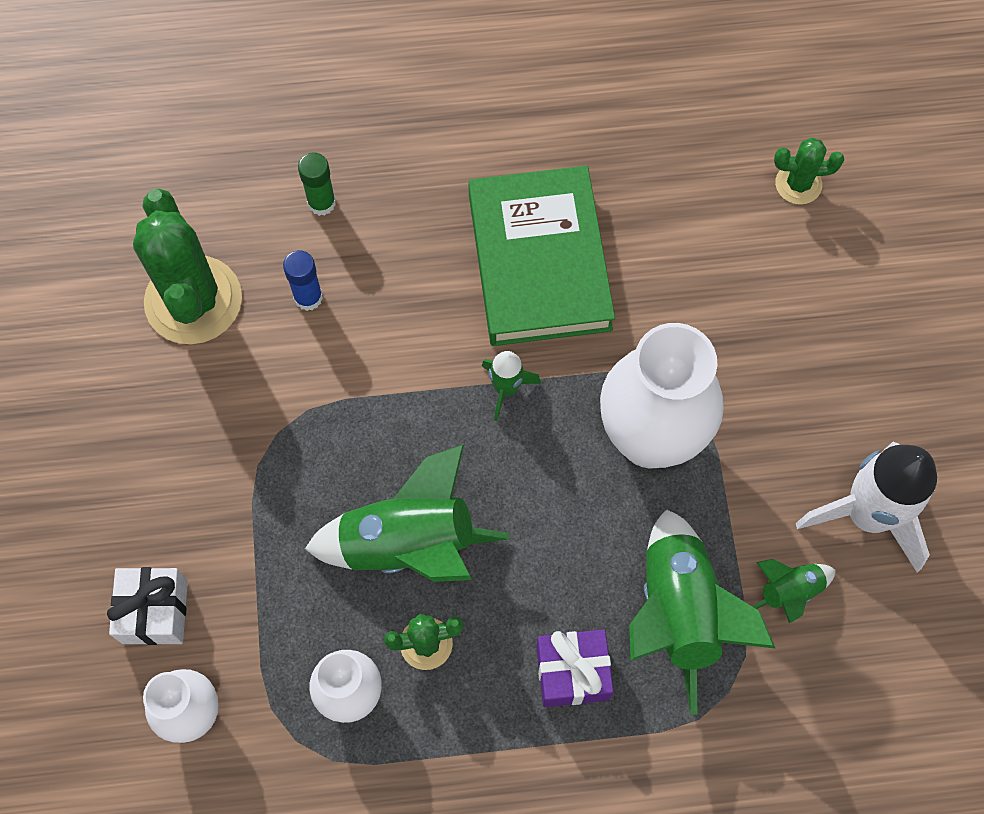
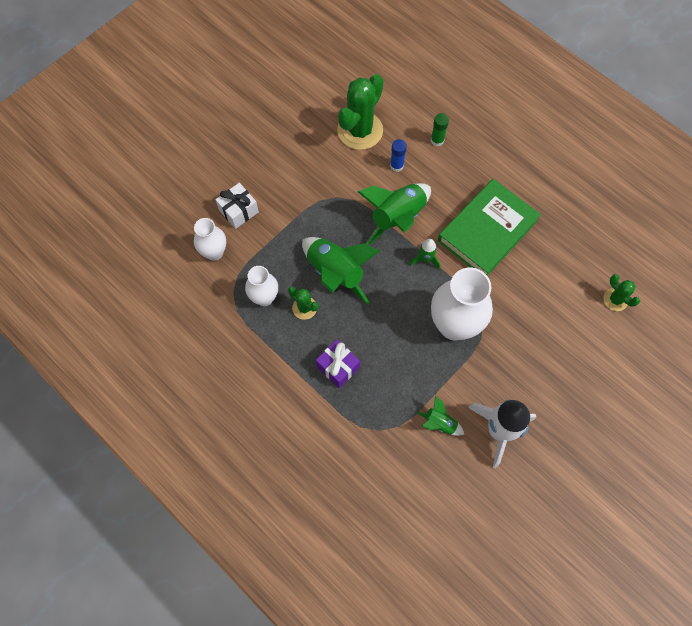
camera: 50 degrees right, 0 degrees up
green rocket [629,509,776,715] -> green rocket moved to [358,183,431,245]

